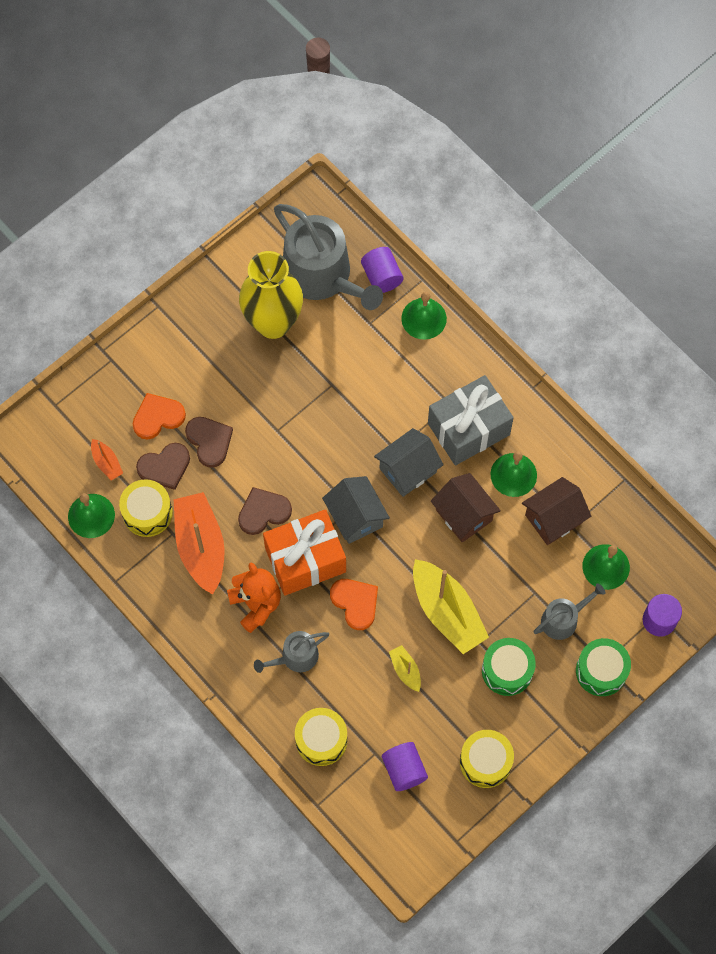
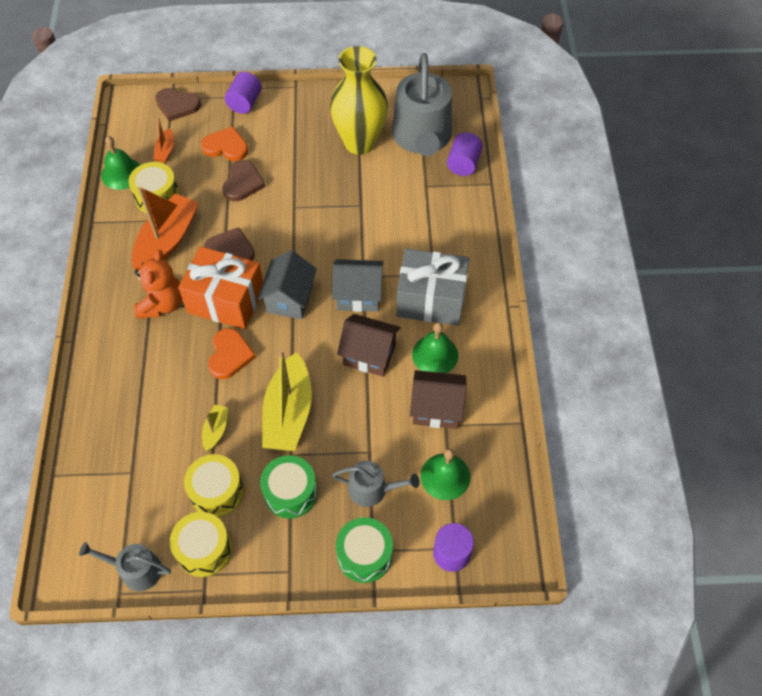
camera: 40 degrees right, 10 degrees down
brown heart [136,443,190,490] -> brown heart moved to [155,88,201,121]
grey watering can [254,631,329,673] -> grey watering can moved to [79,542,171,591]
yellow drum [295,708,348,766] -> yellow drum moved to [184,454,244,517]
purple cylinder [382,742,428,791] -> purple cylinder moved to [225,72,262,114]
green bell [401,292,447,339] -> none
brown house [431,473,501,542] -> brown house turned 75 degrees counterclockwise [337,314,401,377]

